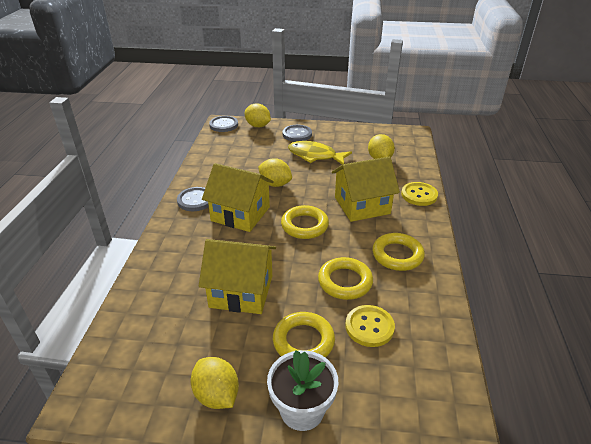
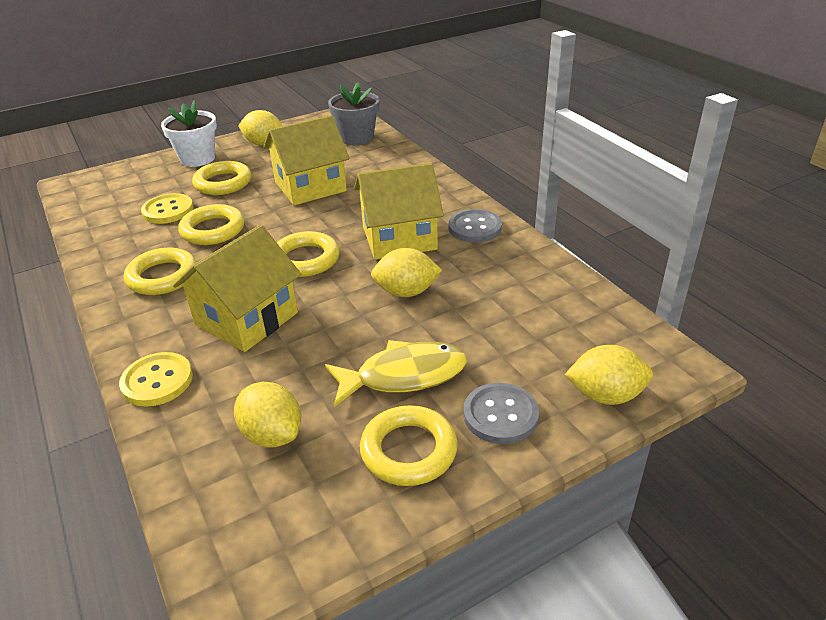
camera: 145 degrees right, 0 degrees up
grey button [209,116,238,132] -> none
none -> grey flower pot [328,82,379,145]
none -> yellow ring [360,405,458,486]

